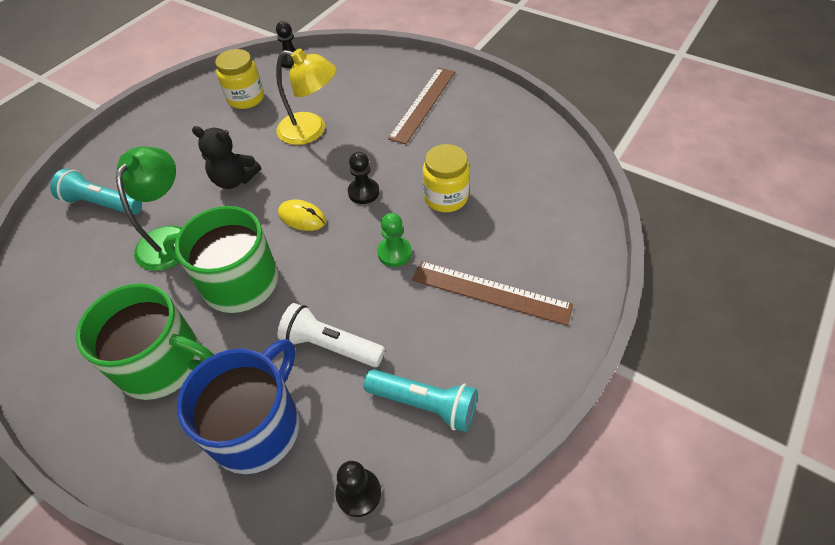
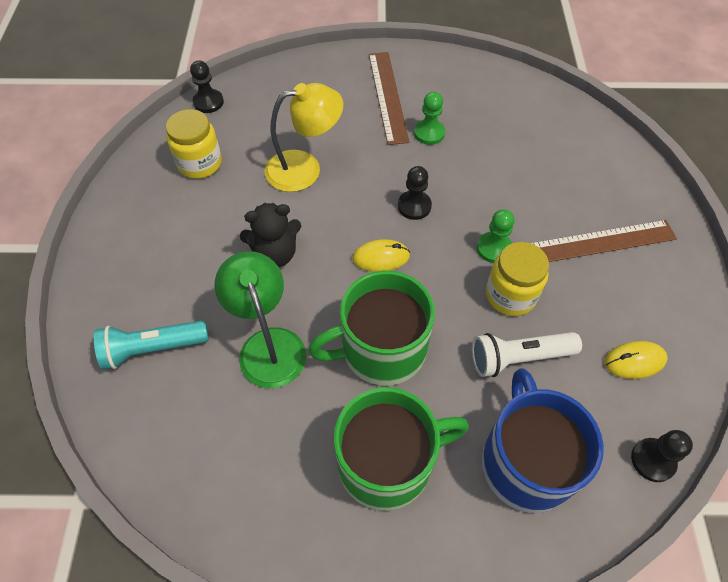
camera: 35 degrees left, 5 degrees up
turquoise flashlight [364,369,478,432] -> yellow mouse [604,341,668,379]
yellow jar [423,144,470,212] -> yellow jar moved to [486,242,549,316]
none -> green pawn [414,92,445,145]

